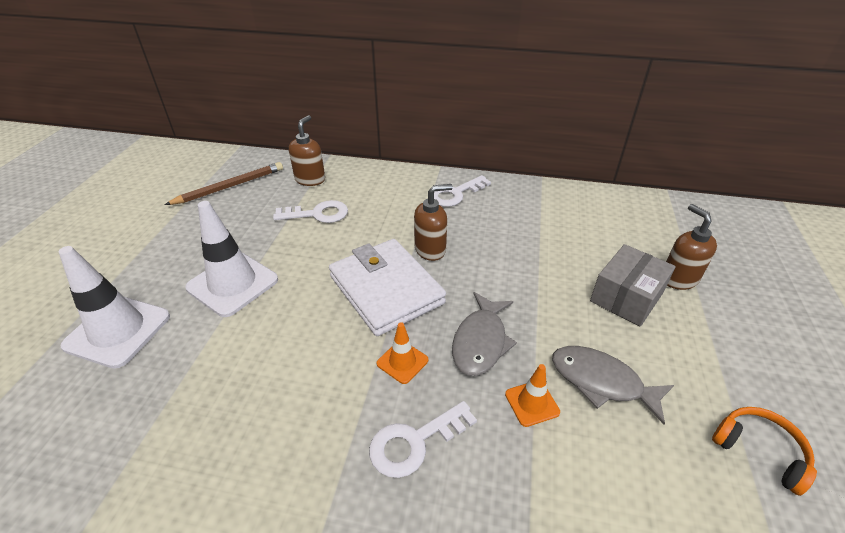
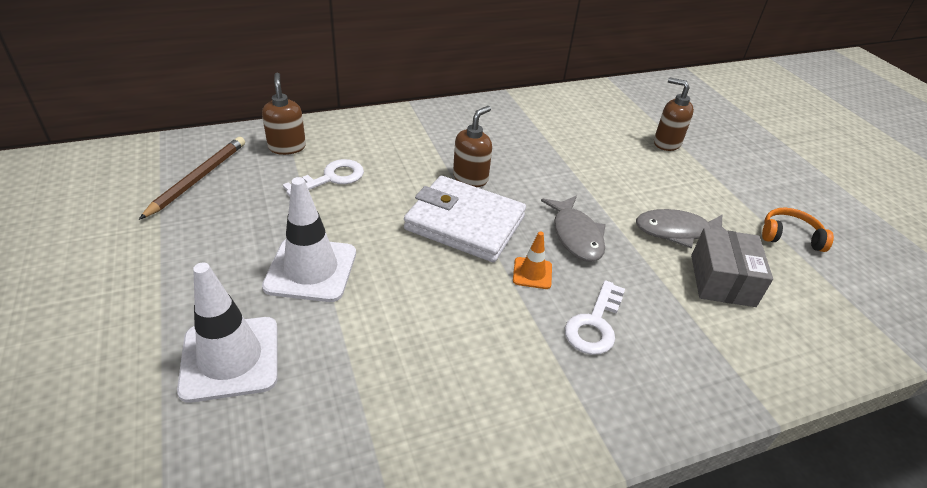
camera: 35 degrees left, 0 degrees up
white key [434,175,491,207] -> none
orange traffic cone [505,364,560,427] -> none
grey box [590,244,676,327] -> grey box moved to [691,228,773,307]

